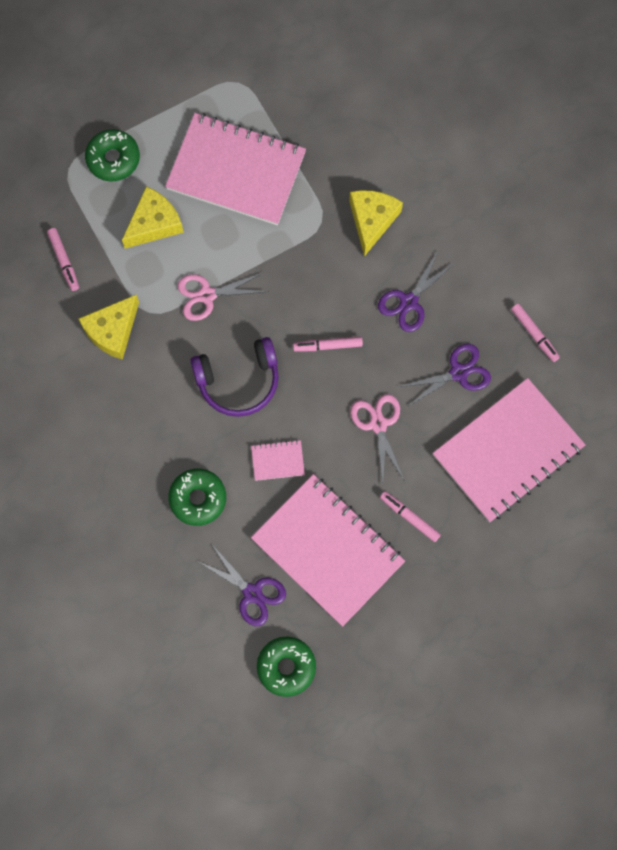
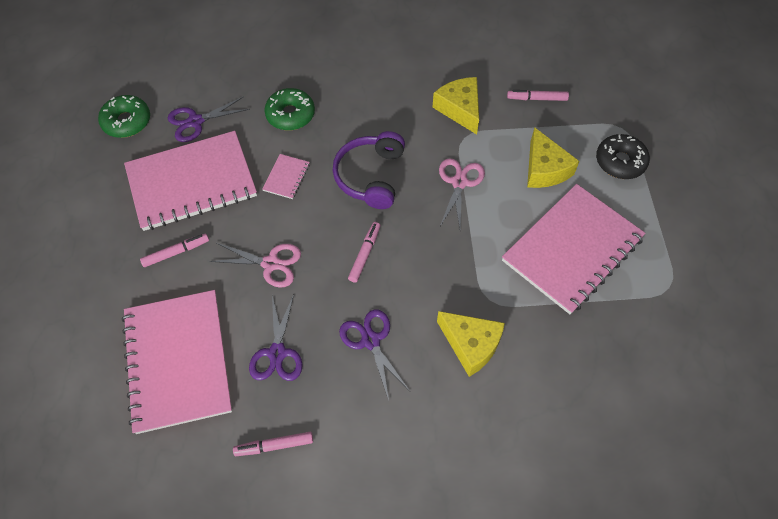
camera: 115 degrees right, 15 degrees down
green donut [85,129,140,182] -> black donut [596,134,650,179]

